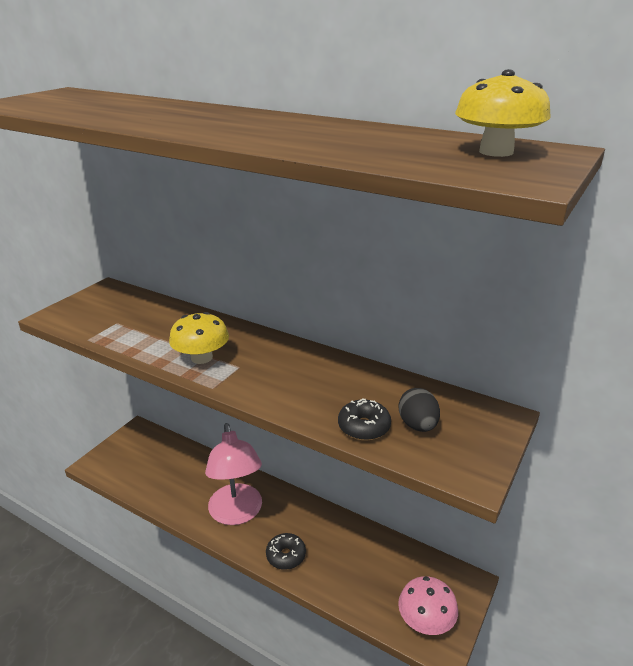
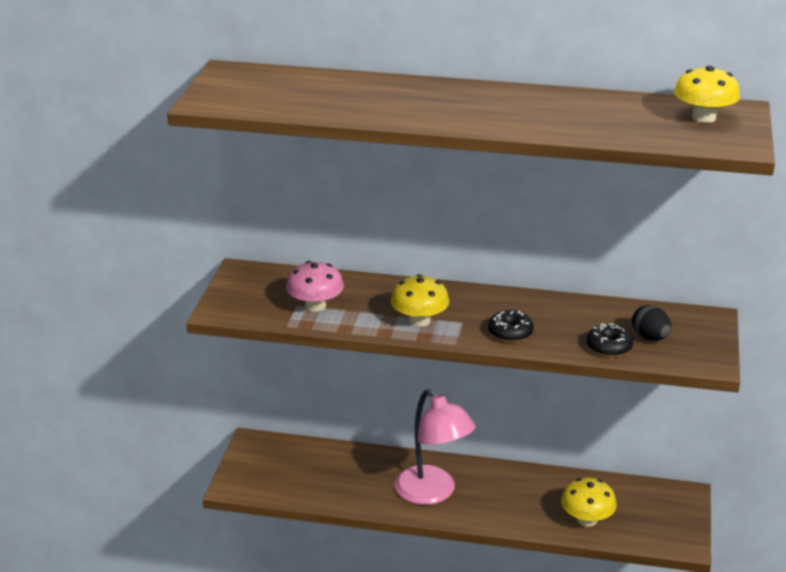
camera: 20 degrees left, 0 degrees up
black donut [266,533,306,570] -> black donut moved to [488,310,534,342]
pink mushroom [398,576,458,635] -> pink mushroom moved to [286,261,344,312]
none -> yellow mushroom [561,478,617,527]

